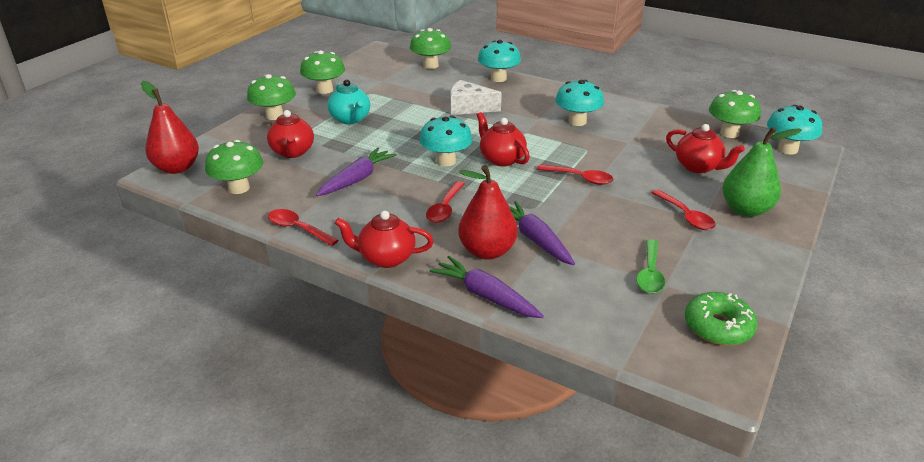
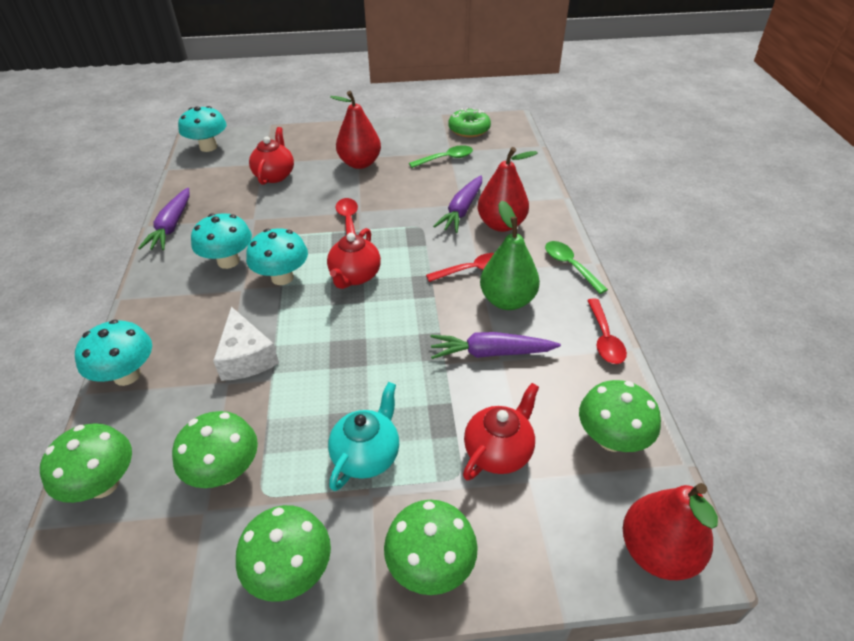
camera: 125 degrees left, 10 degrees up
red teapot [335,211,434,268] -> green spoon [545,241,608,294]
turquoise mushroom [419,116,473,166] -> turquoise mushroom moved to [246,228,308,285]
purple carrot [430,256,544,318] -> purple carrot moved to [138,188,190,250]
red spoon [651,190,716,230] -> red pear [330,91,381,169]
green mushroom [709,90,761,138] -> green mushroom moved to [172,411,258,488]
green pear [722,127,802,217] -> green pear moved to [480,200,540,310]

